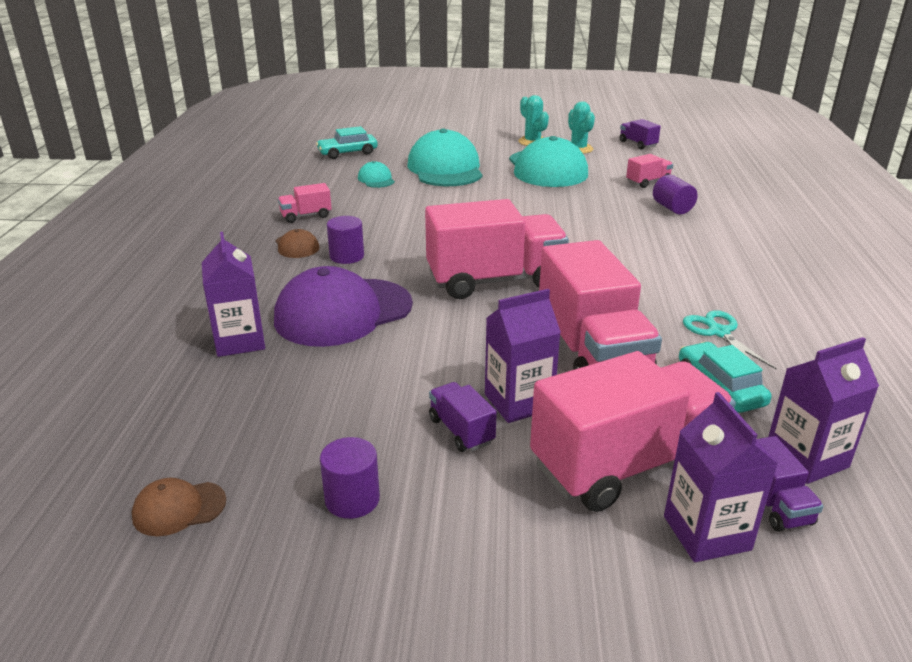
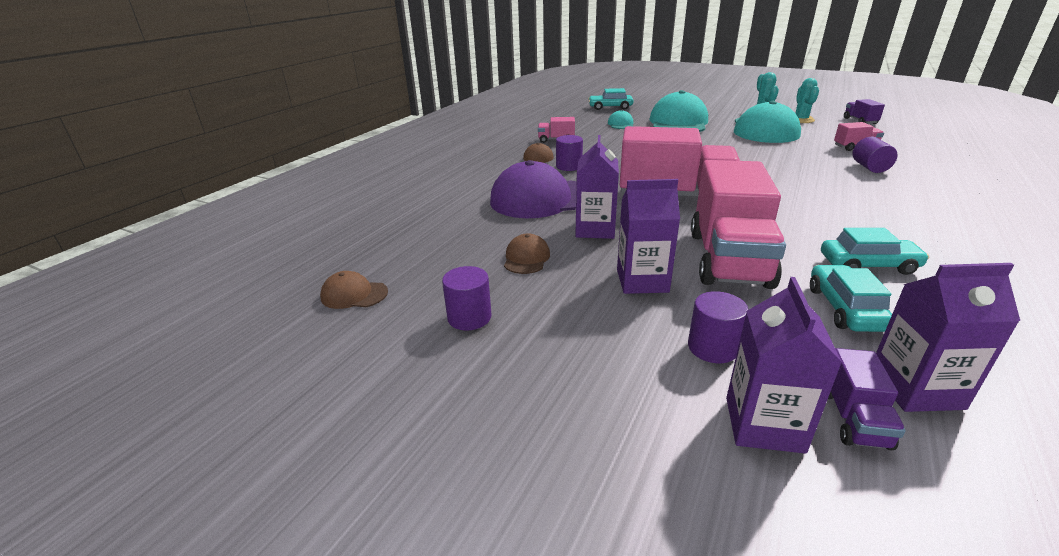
camera: 25 degrees right, 0 degrees up
purple carton [202,232,265,357] -> purple carton moved to [575,135,619,239]
purple truck [429,382,497,452] -> none
pink truck [530,351,736,512] -> purple cylinder [688,291,748,363]
turquoise scissors [683,310,777,370] -> turquoise car [821,228,929,275]
none -> brown cap [504,233,550,274]

